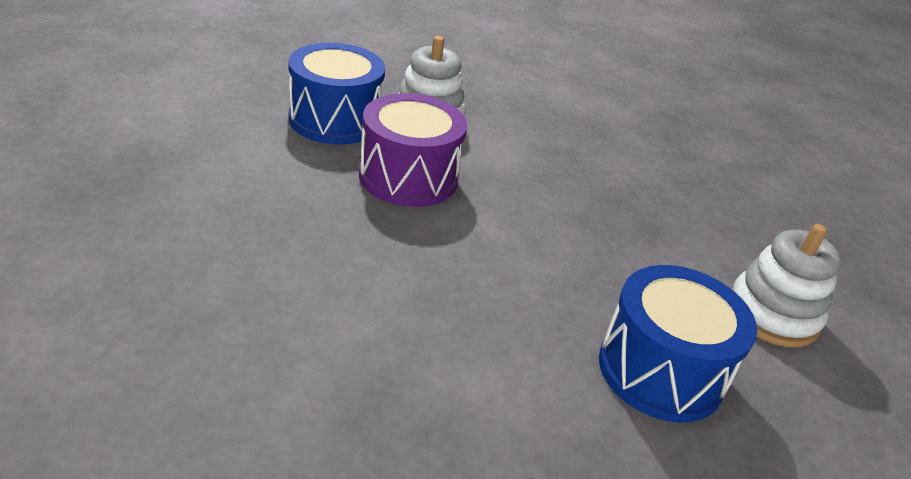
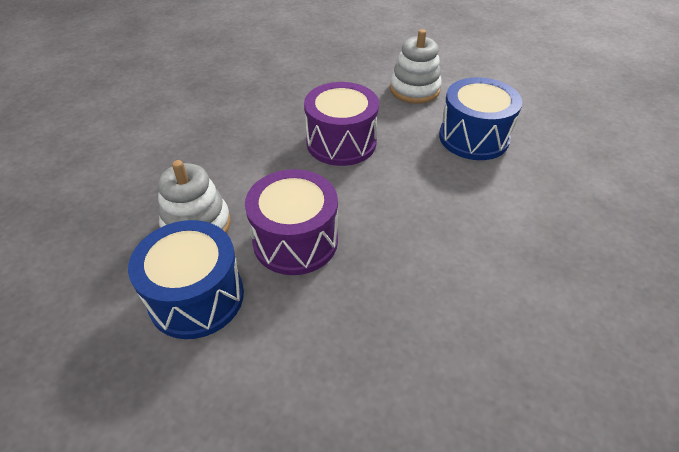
camera: 80 degrees left, 10 degrees up
none -> purple drum [304,82,379,166]

